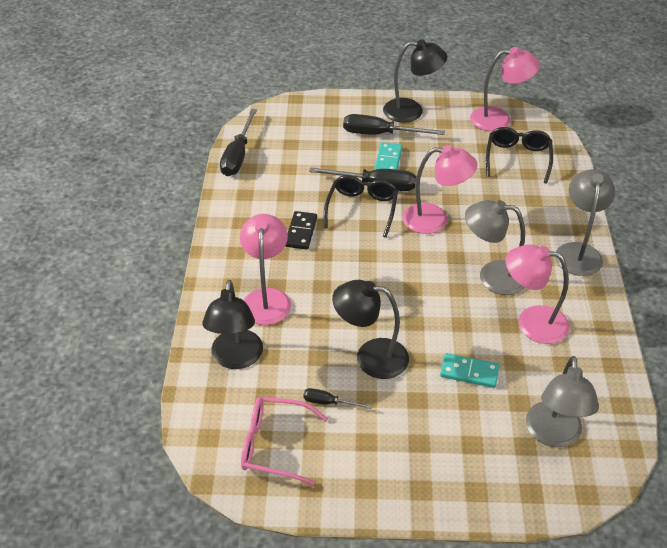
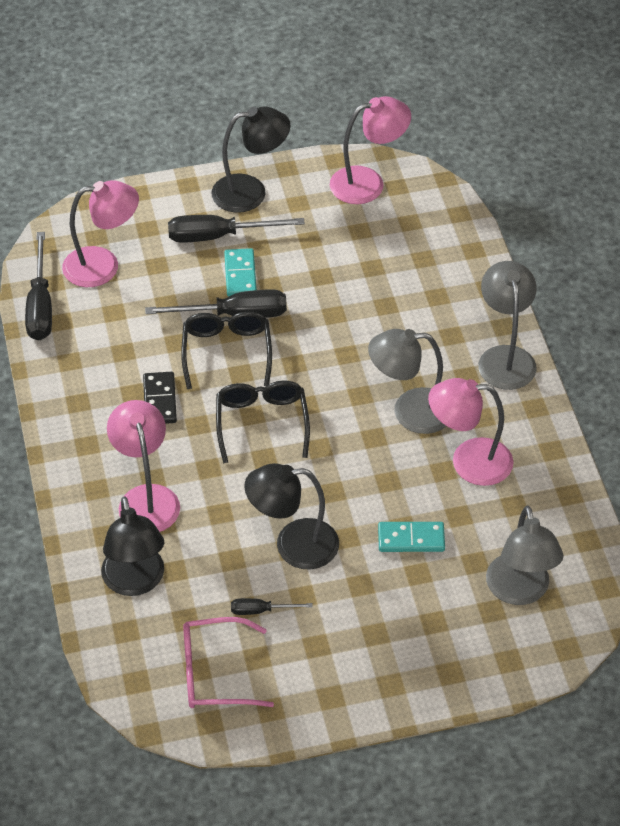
camera: 15 degrees left, 5 degrees up
pink lamp [402,145,478,234] -> pink lamp moved to [62,180,139,287]
black glasses [486,127,553,184] -> black glasses moved to [216,381,310,464]

